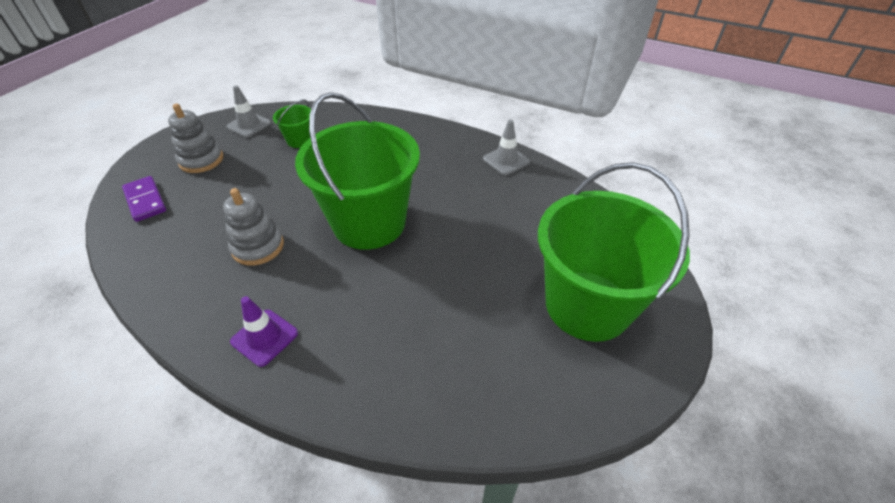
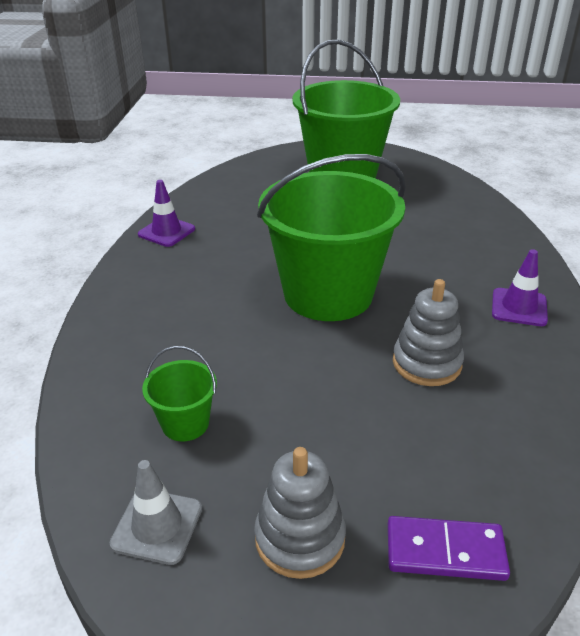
camera: 110 degrees left, 10 degrees down
purple domino [122,176,166,222] -> purple domino turned 60 degrees clockwise [388,516,510,581]
grey traffic cone [483,119,530,175] -> purple traffic cone [138,180,195,247]

